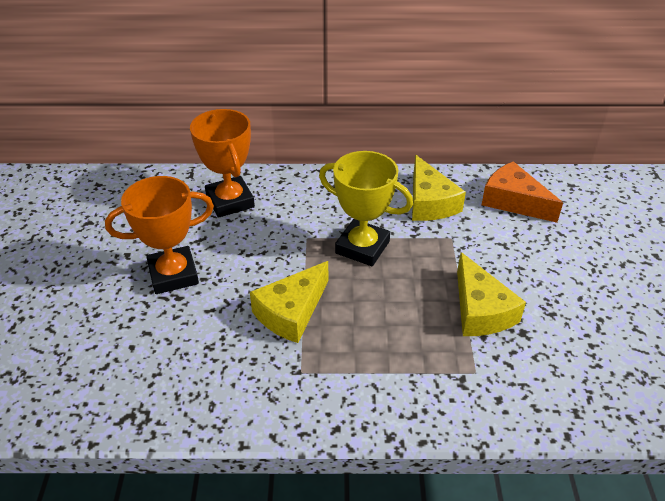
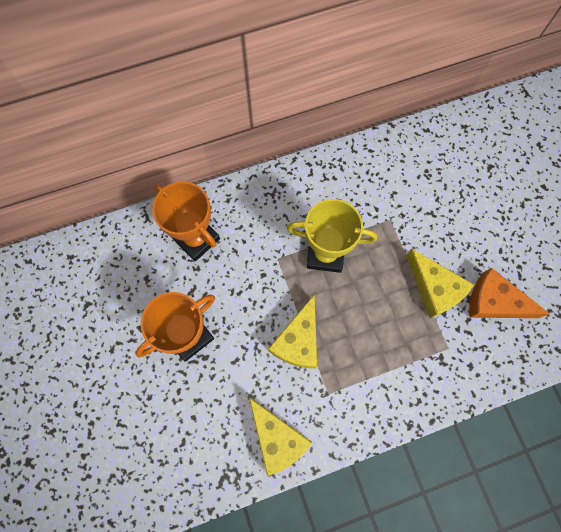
camera: 20 degrees left, 30 degrees up
yellow cheese [412,155,466,221] -> yellow cheese moved to [249,397,312,476]
orange cheese [482,161,563,223] -> orange cheese moved to [469,268,550,318]

